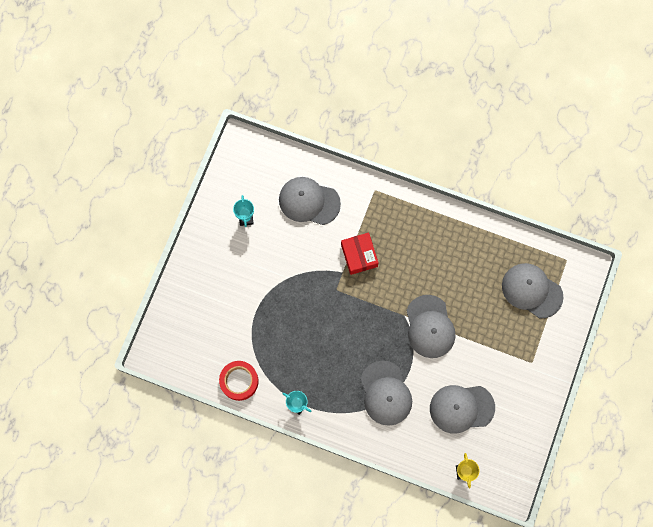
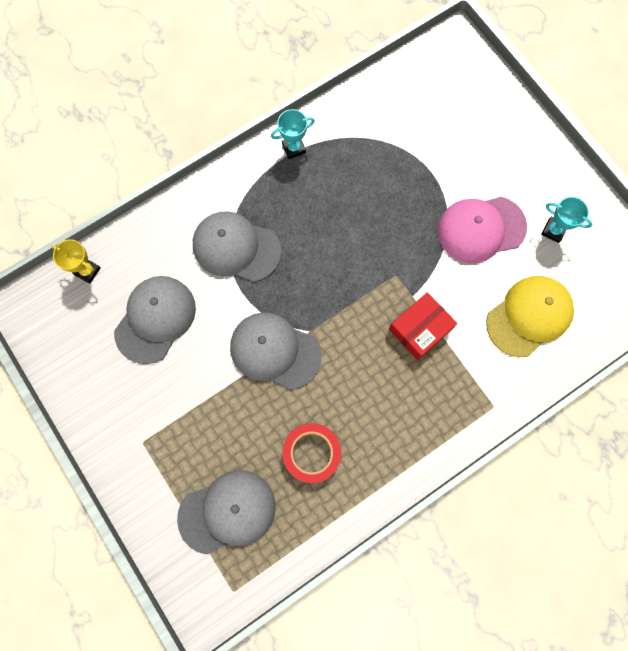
camera: 125 degrees right, 0 degrees up
red tape [219,361,259,401] -> red tape moved to [283,423,341,483]
grey cap [279,177,341,225] -> yellow cap [486,276,574,357]
red box [341,233,379,275] -> red box turned 60 degrees counterclockwise [389,292,457,360]
none -> pink cap [437,197,527,263]

